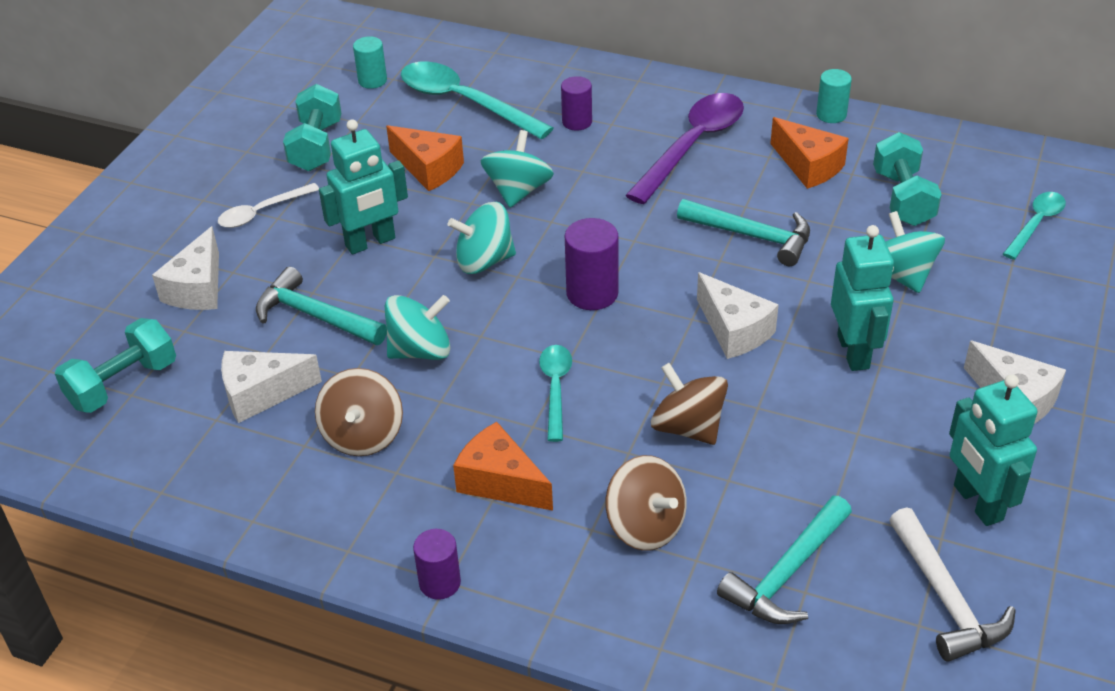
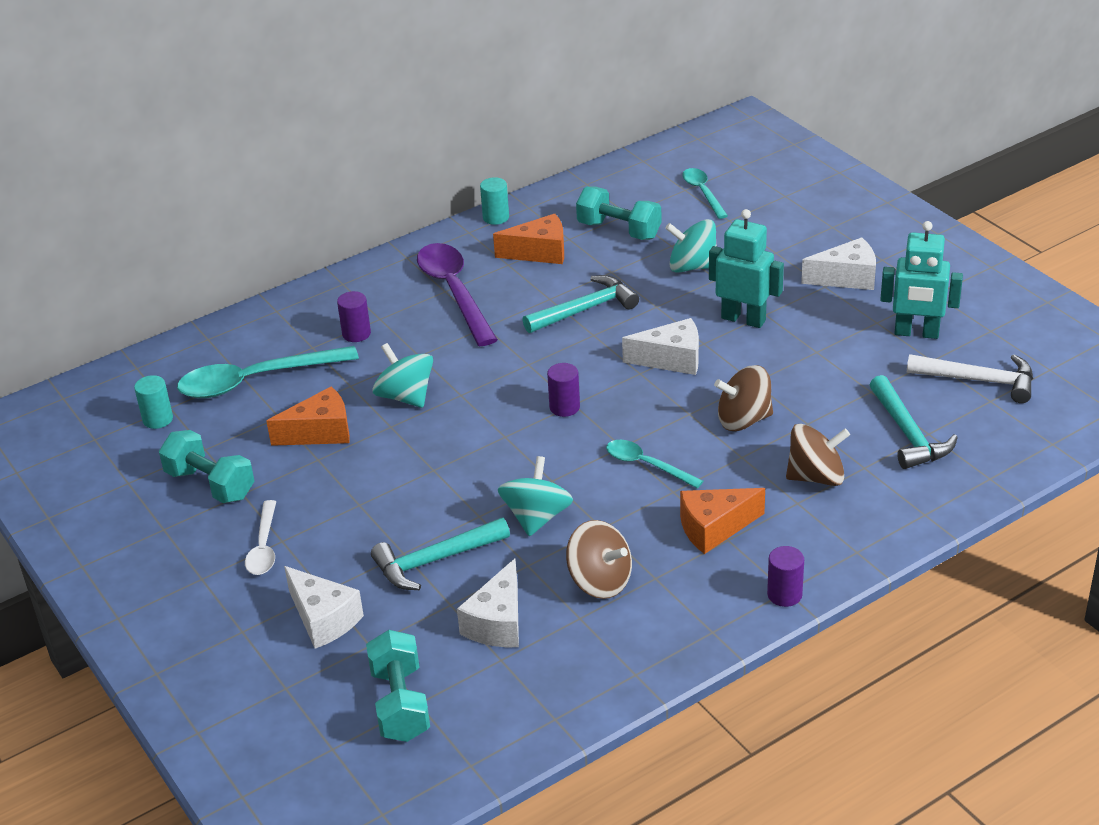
camera: 55 degrees left, 5 degrees down
turquoise robot [319,119,408,254] -> none
turquoise spinning top [448,202,516,274] -> none
purple cylinder [565,218,619,310] -> purple cylinder [547,363,580,417], size x0.66

